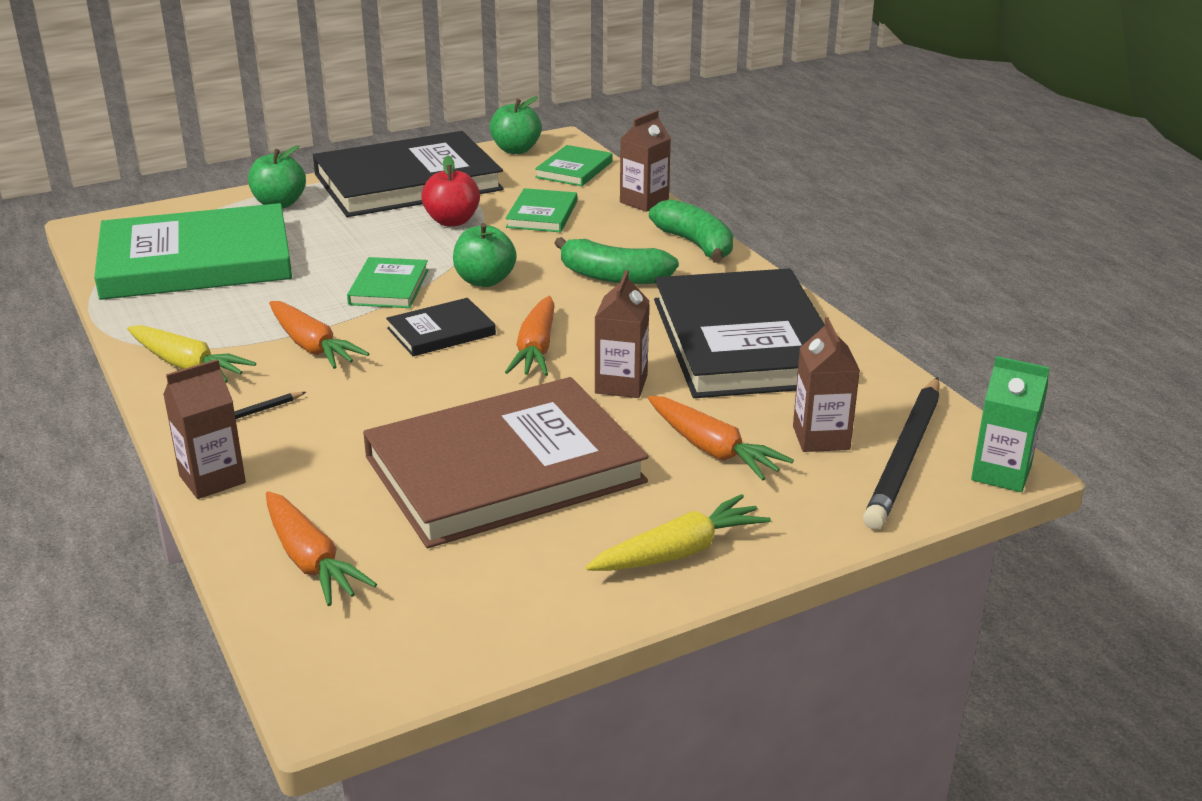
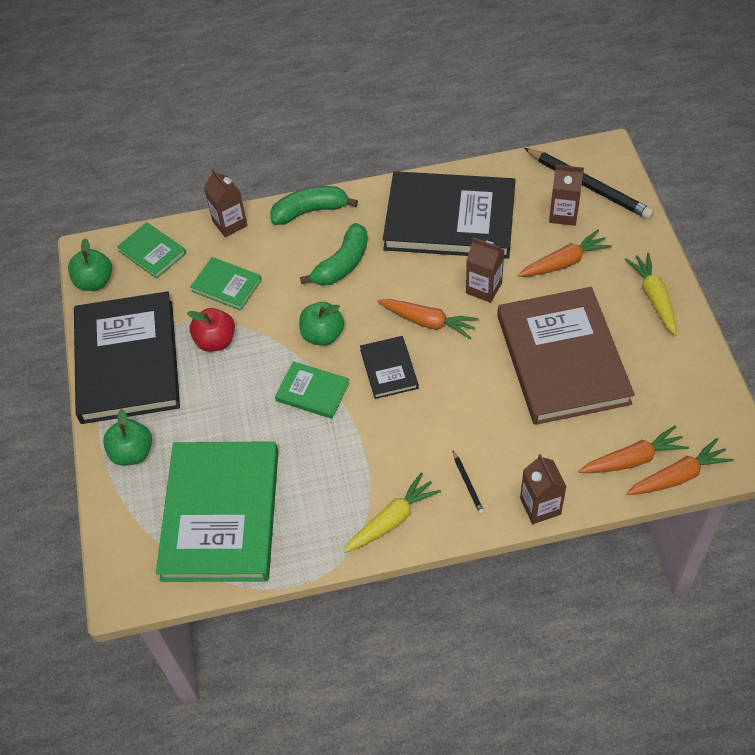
camera: 70 degrees left, 25 degrees up
orange carrot [269,301,369,369] -> orange carrot moved to [627,438,734,495]
green carton [971,356,1050,492] -> none

